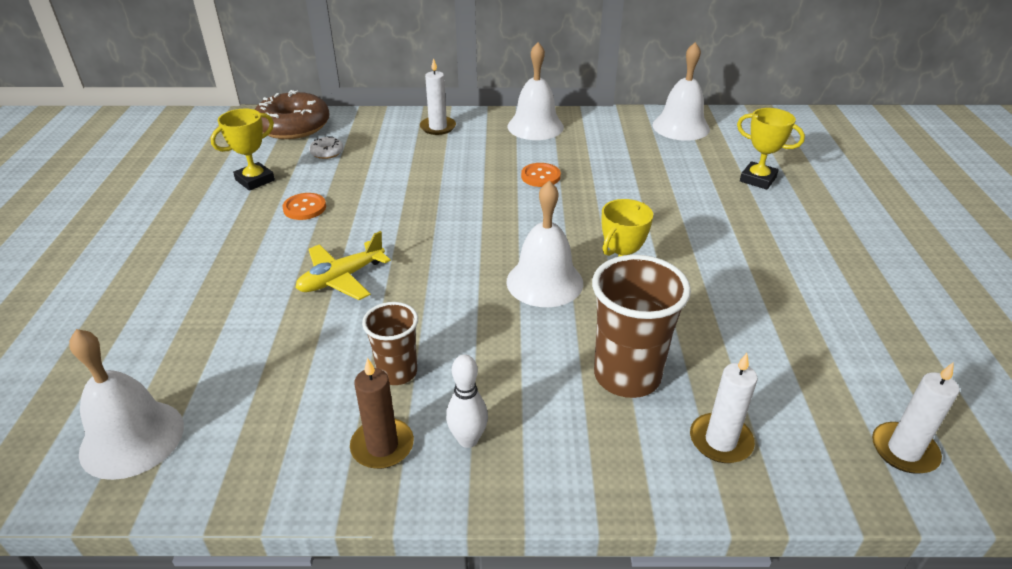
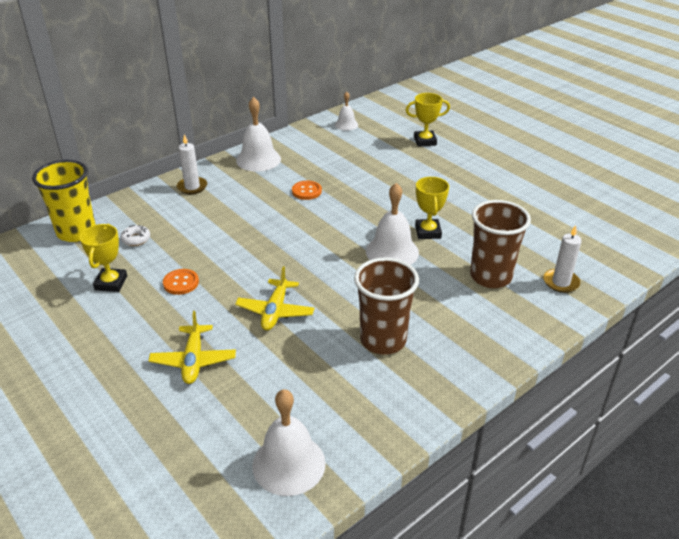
camera: 40 degrees left, 0 degrees up
brown donut [255,90,330,139] -> yellow cup [32,160,96,242]
brown candle [350,358,414,469] -> none
brown cup [362,302,418,385] -> brown cup [354,257,419,355], size x1.67
white bowling pin [446,354,488,448] -> none
white bell [653,42,710,141] -> white bell [335,92,358,131], size x0.57
white candle [872,363,959,474] -> none
none -> yellow plane [149,311,236,384]

